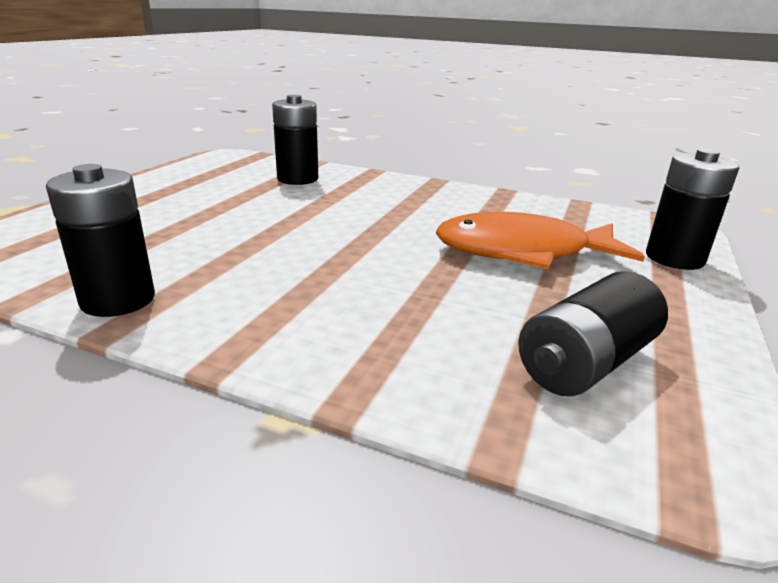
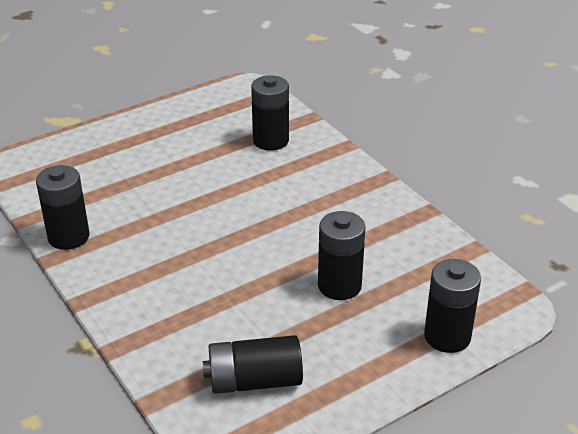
camera: 35 degrees right, 10 degrees up
orange fish [436,212,645,269] -> black battery [318,211,366,300]

